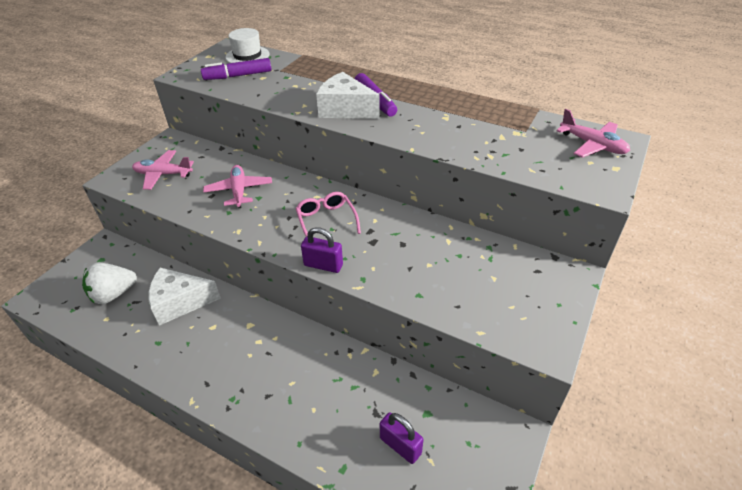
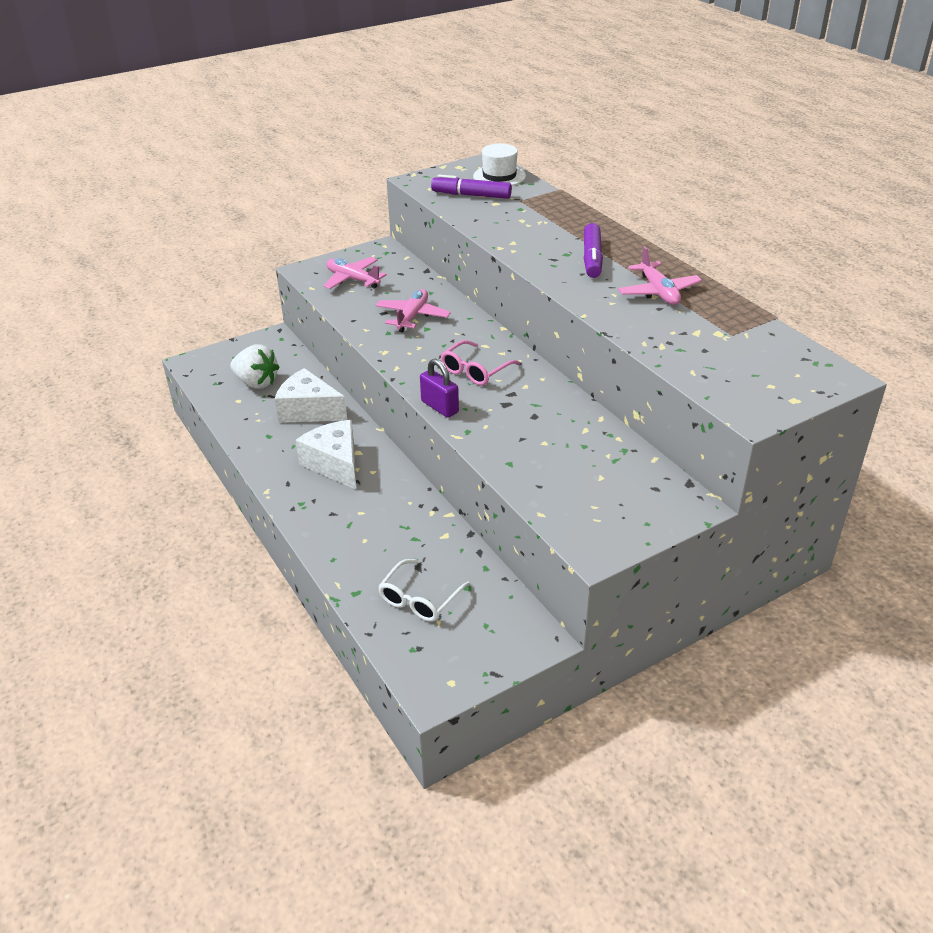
camera: 30 degrees right, 5 degrees down
white strawberry [82,263,137,304] -> white strawberry turned 150 degrees counterclockwise [230,344,280,389]
pink glasses [295,192,361,236] -> pink glasses turned 150 degrees counterclockwise [441,340,520,385]
white cheese [316,72,380,119] -> white cheese moved to [295,420,356,489]
purple padlock [380,412,424,464] -> white glasses [378,559,470,622]
pink plane [556,109,630,158] -> pink plane moved to [618,246,702,305]

